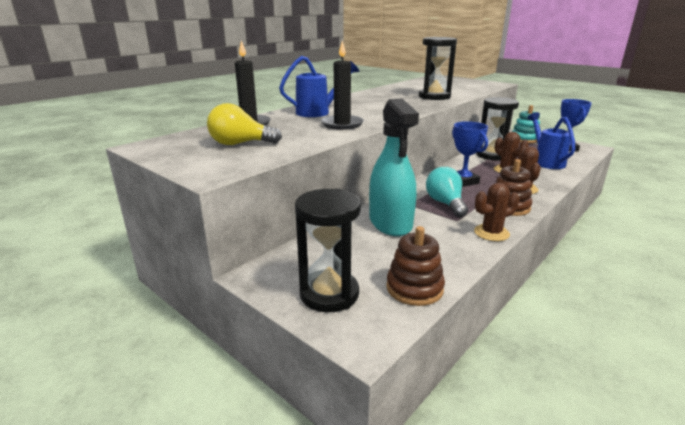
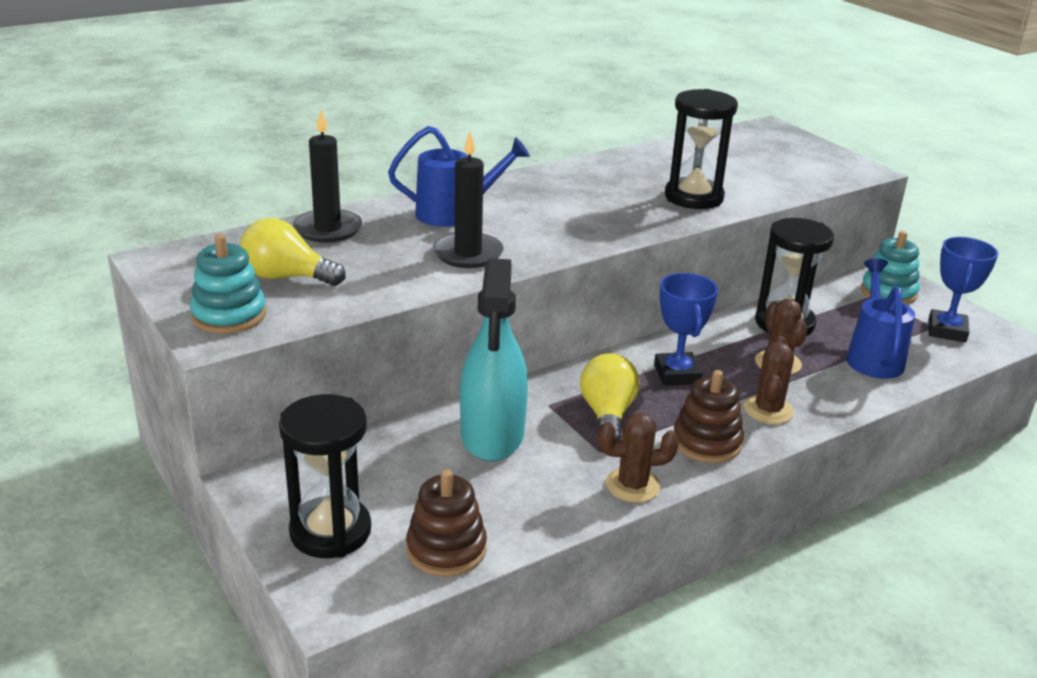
camera: 15 degrees right, 5 degrees up
turquoise light bulb [426,167,468,217] -> yellow light bulb [580,353,640,441]
none -> turquoise stacking toy [190,234,266,334]

